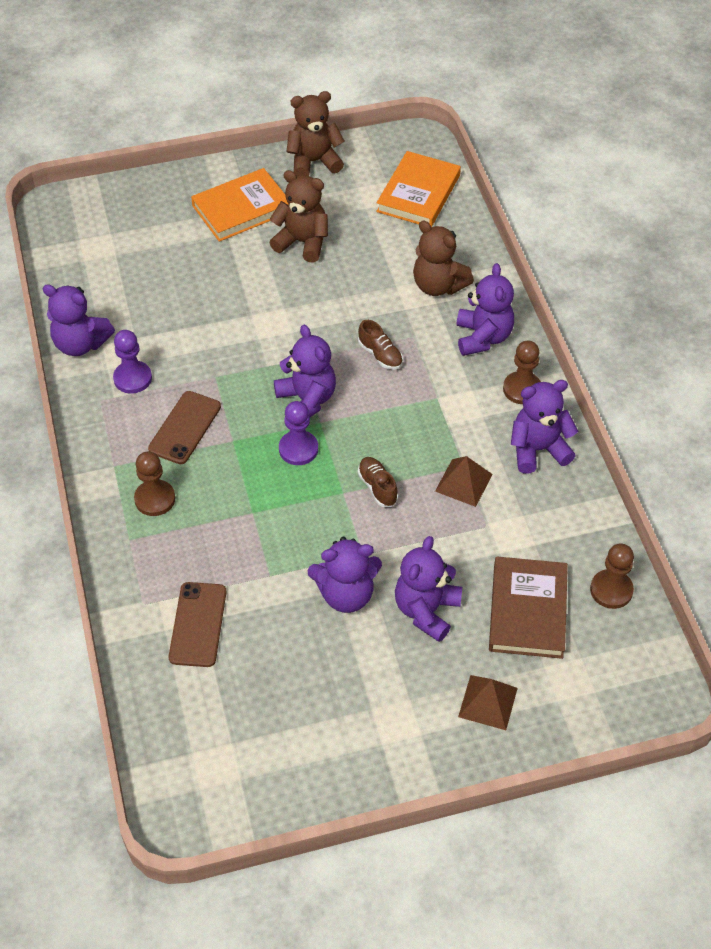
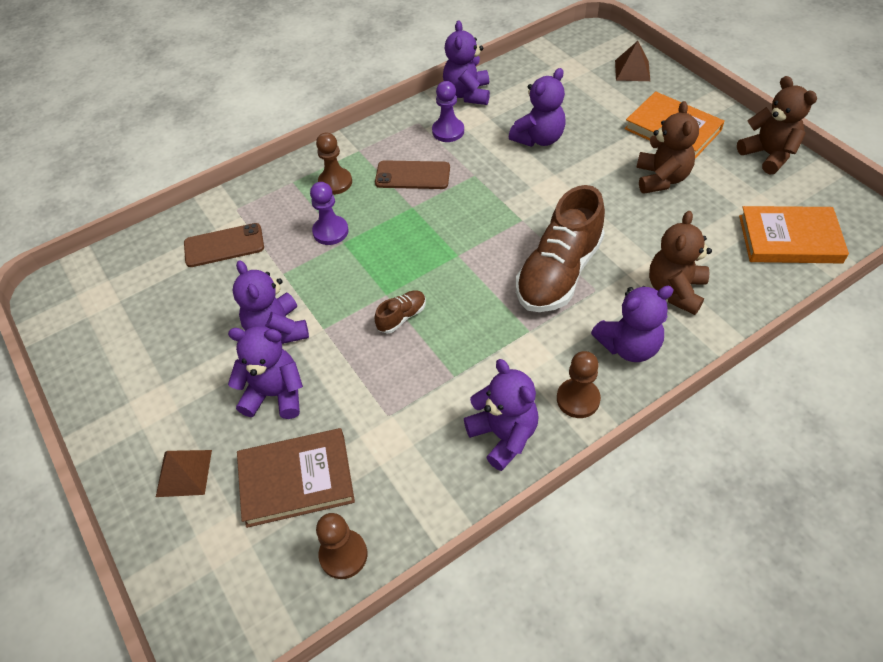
camera: 75 degrees right, 0 degrees up
purple teddy bear [274,325,336,417] -> purple teddy bear moved to [509,68,566,147]
purple pawn [279,401,318,465] -> purple pawn moved to [310,182,349,245]
brown shoe [358,320,403,370] -> brown shoe [516,185,605,312], size x2.29
brown pyramid [435,456,493,507] -> brown pyramid moved to [615,41,650,81]

